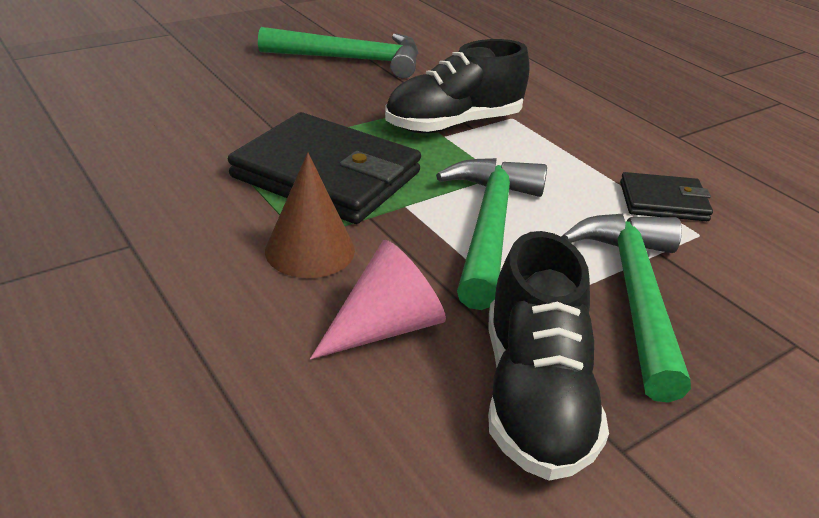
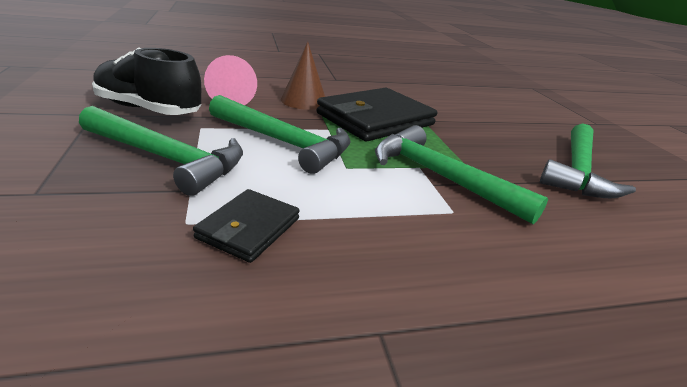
camera: 110 degrees right, 5 degrees down
black shoe [385,39,530,133] -> green hammer [375,125,548,224]

